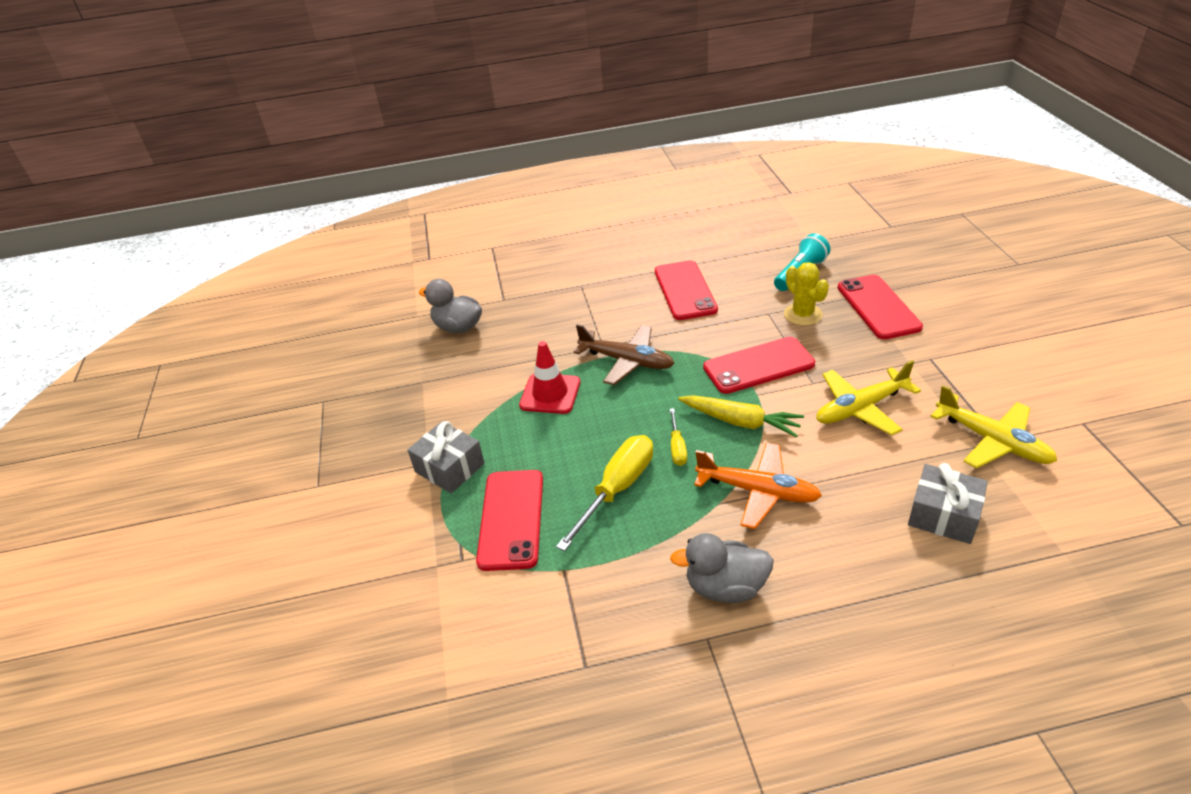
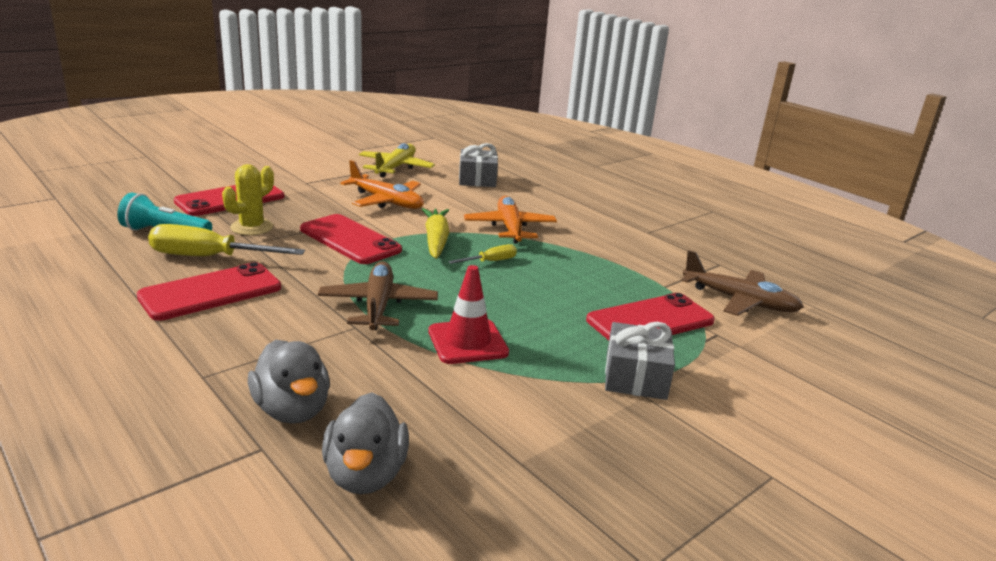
camera: 125 degrees left, 15 degrees down
yellow screwdriver [556,435,653,551] -> yellow screwdriver moved to [148,224,305,256]
grey duck [670,533,774,603] -> grey duck moved to [248,340,330,424]
yellow plane [816,360,921,435] -> orange plane [340,160,424,209]
none -> brown plane [681,250,804,316]

